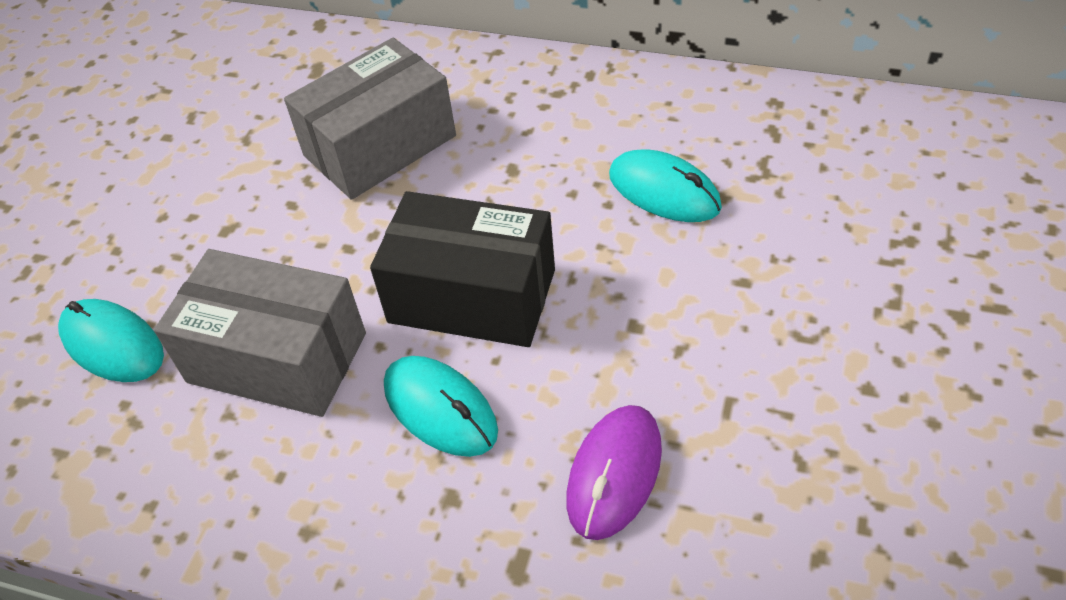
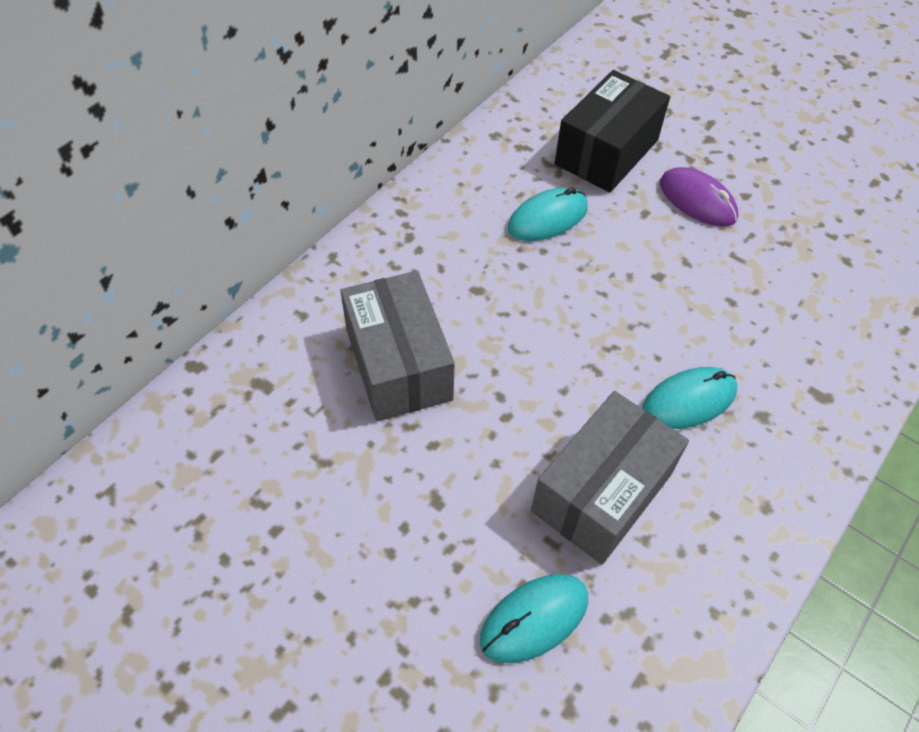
camera: 75 degrees left, 5 degrees up
black box [370,191,555,347] -> black box moved to [555,70,670,193]
purple mouse [566,405,662,540] -> purple mouse moved to [660,167,738,227]

